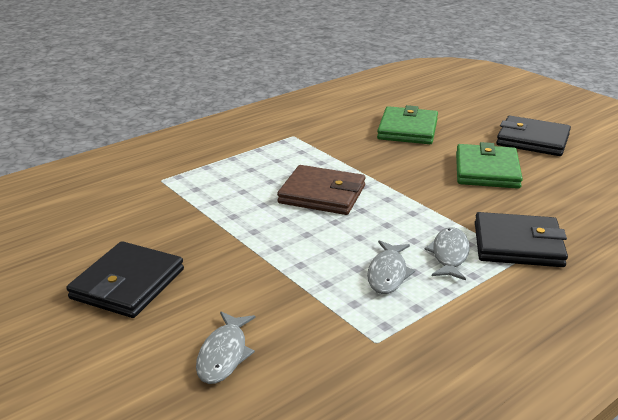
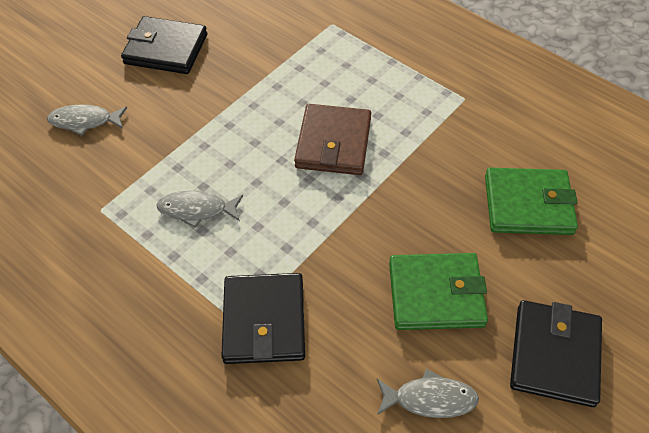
camera: 80 degrees right, 25 degrees up
grey fish [424,227,470,280] -> grey fish moved to [377,369,479,418]

